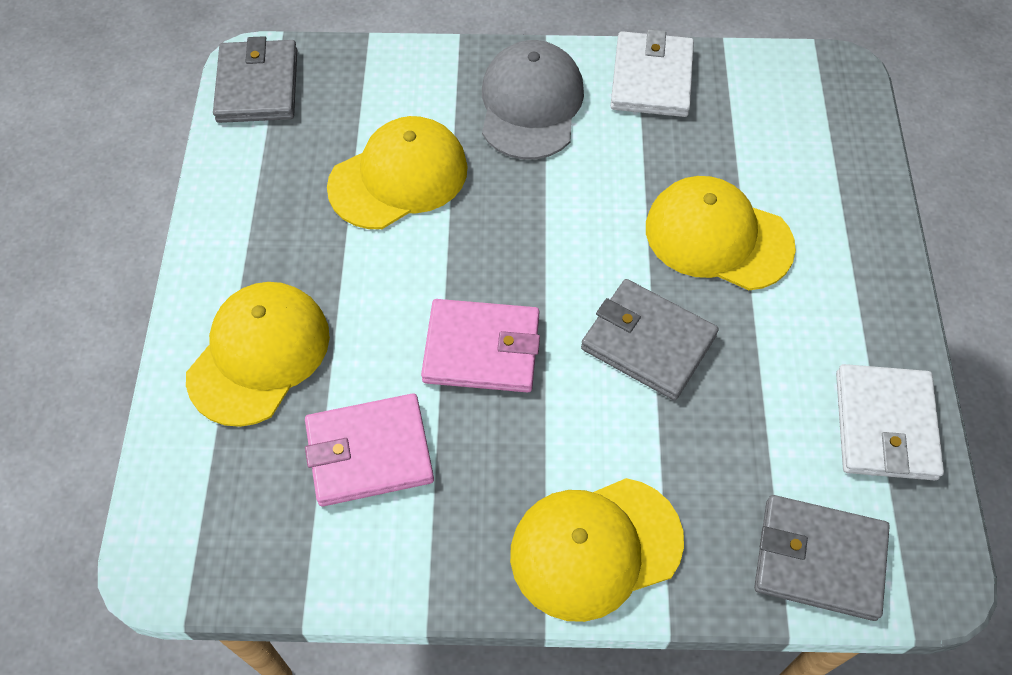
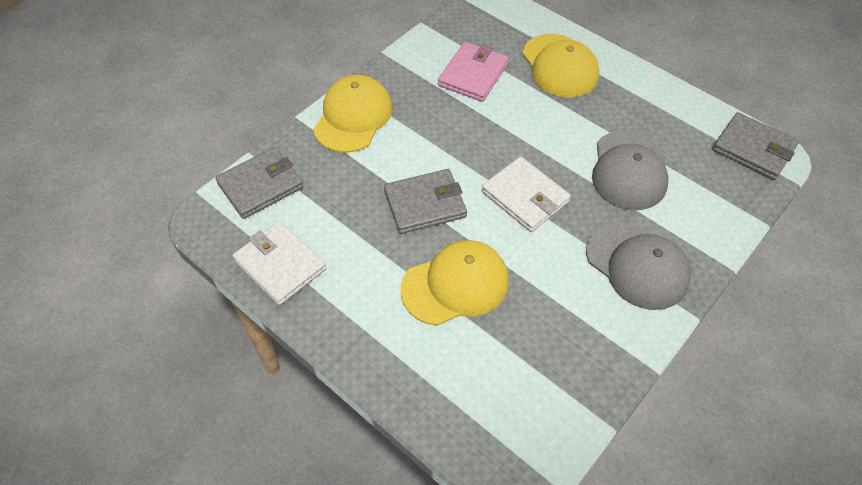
camera: 130 degrees right, 5 degrees down
yellow cap [327,116,468,229] -> grey cap [592,131,669,210]
pink wallet [421,299,540,392] -> none
white wallet [610,29,694,117] -> white wallet moved to [482,157,571,232]

